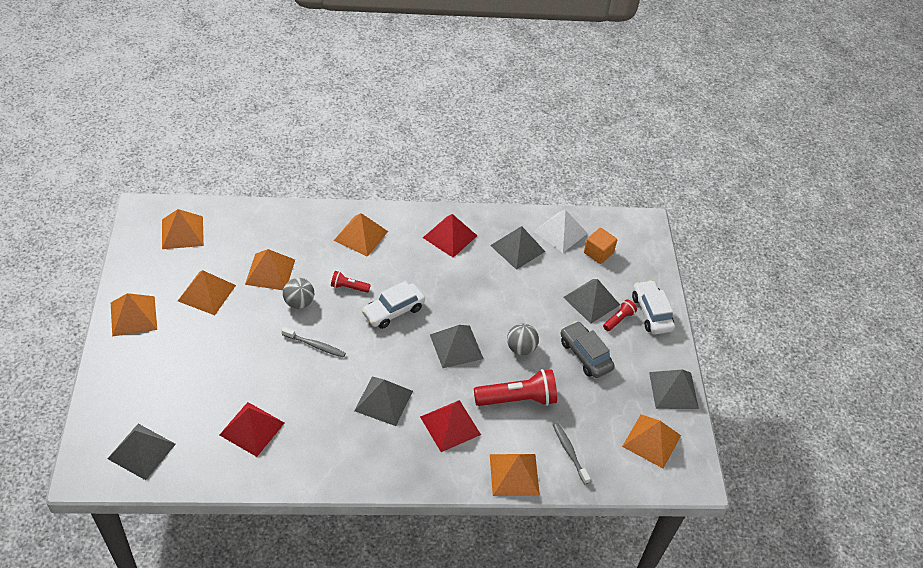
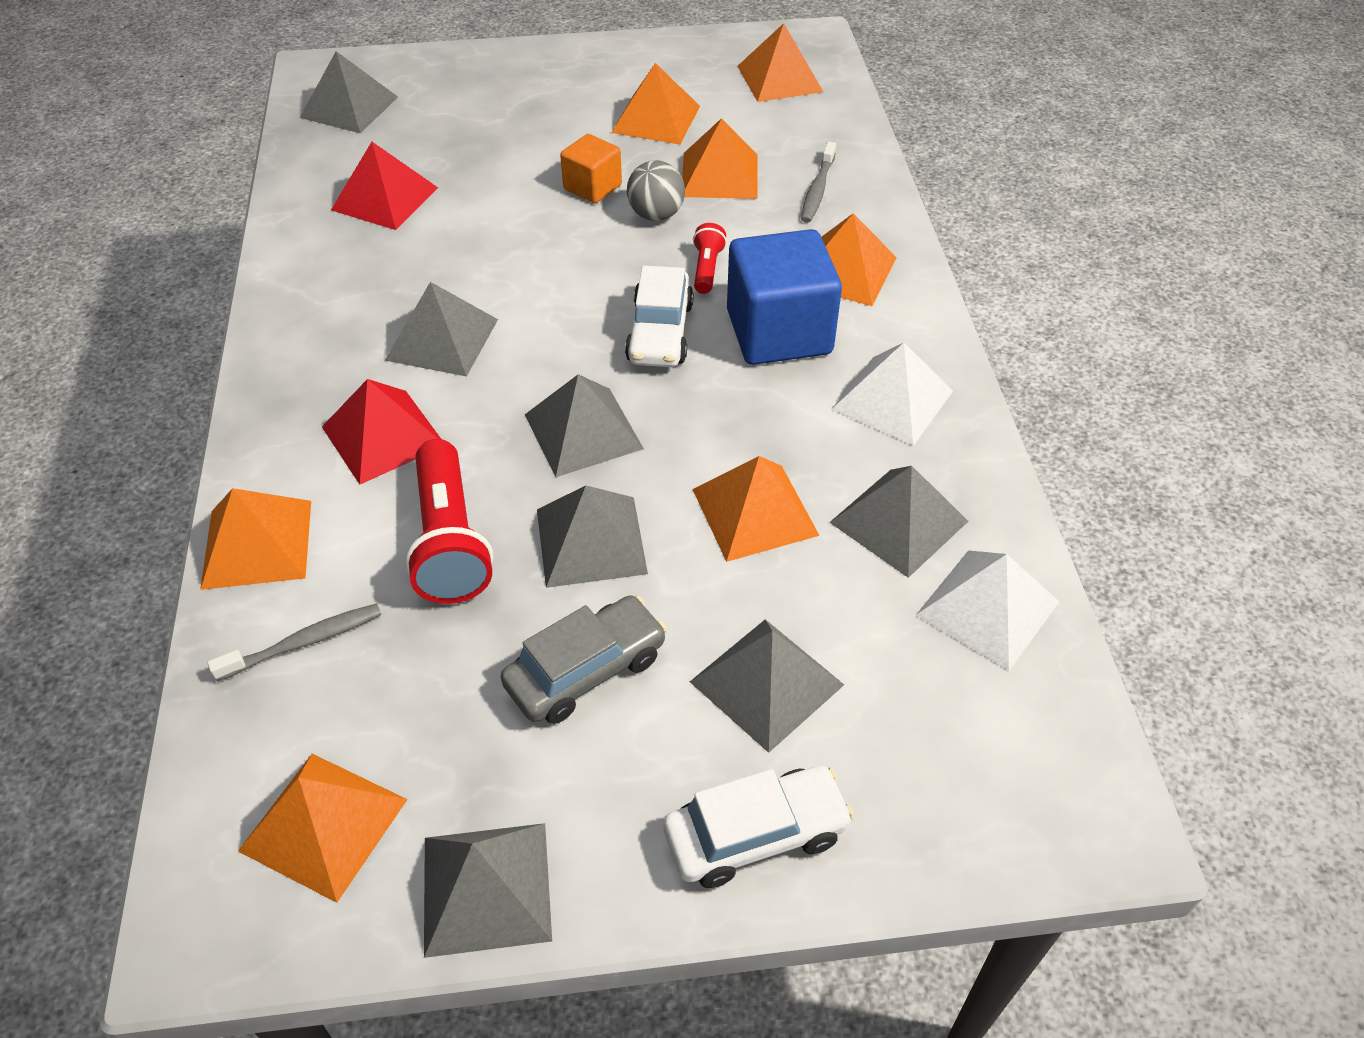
camera: 90 degrees right, 0 degrees up
orange pyramid [111,293,157,336] -> orange pyramid moved to [692,456,820,562]
grey toothbrush [282,327,346,358] -> grey toothbrush moved to [801,141,836,223]
white car [361,281,425,329] -> white car turned 135 degrees counterclockwise [625,266,694,367]
red pyramid [423,214,477,258] -> white pyramid [831,343,953,446]
grey ball [507,324,539,355] -> grey pyramid [537,485,648,588]
orange cube [584,228,617,264] -> orange cube moved to [560,134,622,203]
red flashlight [603,299,637,331] -> none
none -> blue cube [727,229,842,365]

